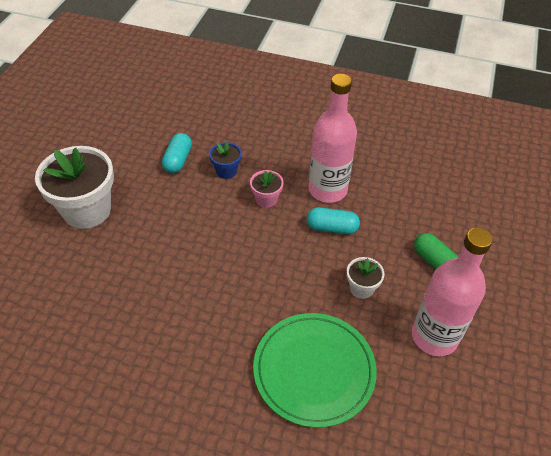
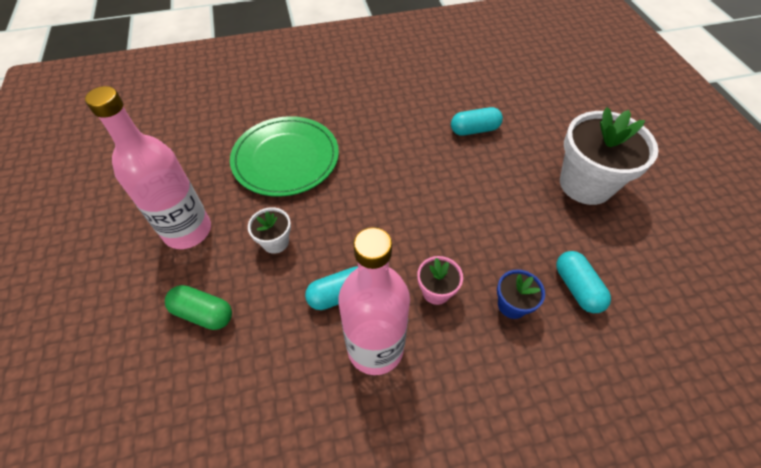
camera: 150 degrees right, 5 degrees up
none -> turquoise capsule [451,107,503,136]

